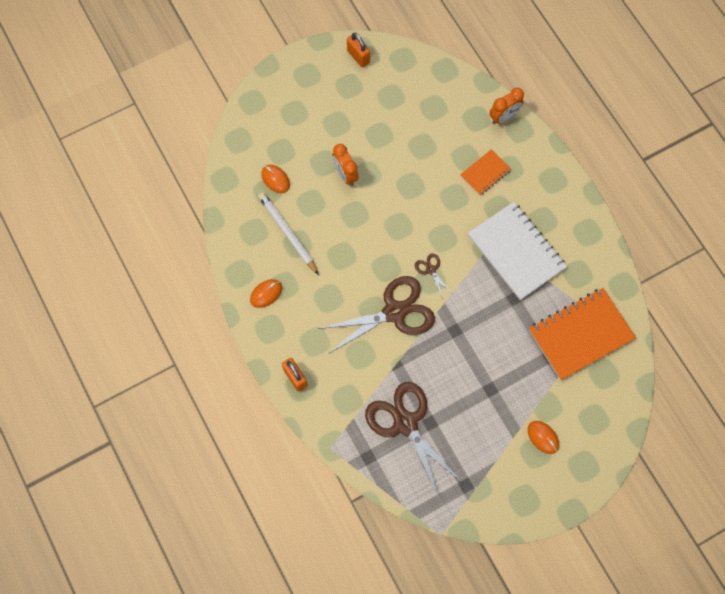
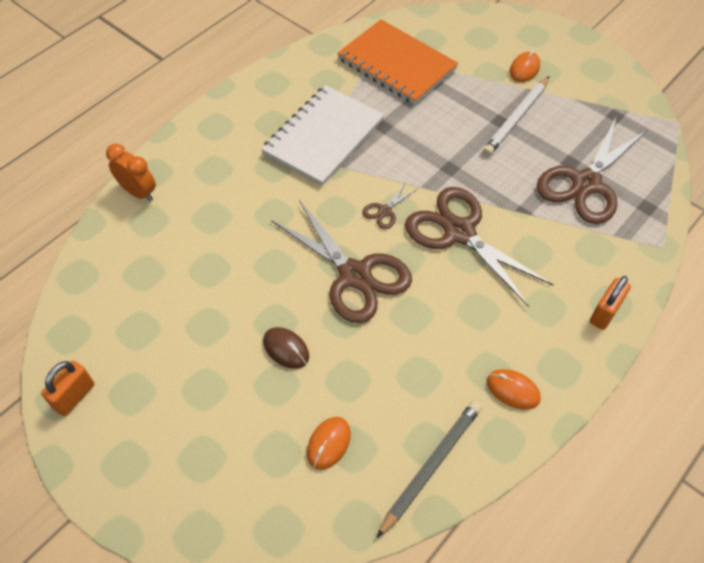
camera: 110 degrees left, 15 degrees down
white pencil [258,192,319,275] -> white pencil moved to [483,76,550,156]
orange clock [332,144,359,186] -> brown mouse [263,327,309,369]
orange notebook [460,149,511,196] -> none
none -> brown scissors [271,200,412,323]
none -> grey pencil [377,401,482,538]

